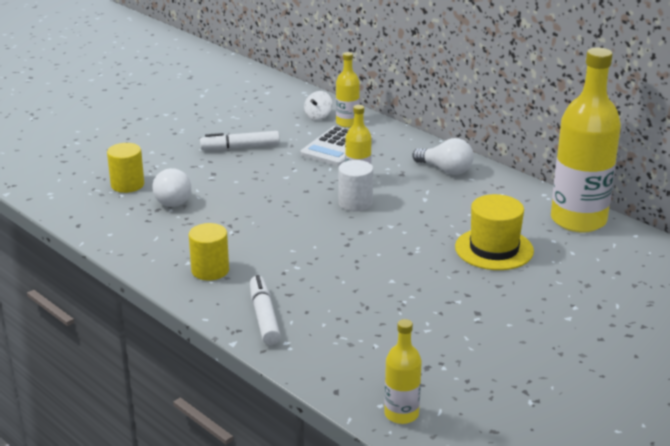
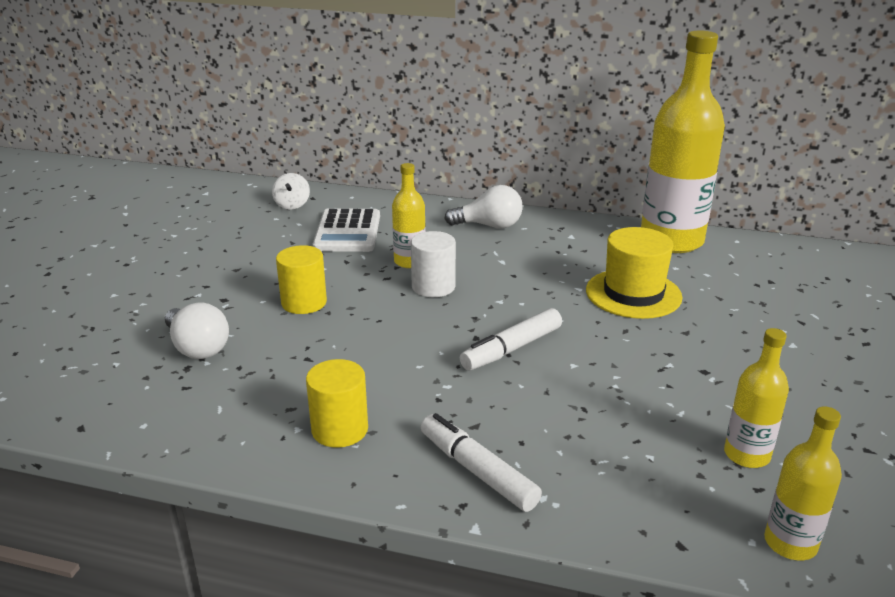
camera: 30 degrees left, 0 degrees up
yellow cylinder [107,143,144,193] -> yellow cylinder moved to [276,245,327,314]
white marker [200,131,280,150] -> white marker moved to [460,308,562,371]
yellow bottle [336,52,360,128] -> yellow bottle moved to [724,328,789,468]

